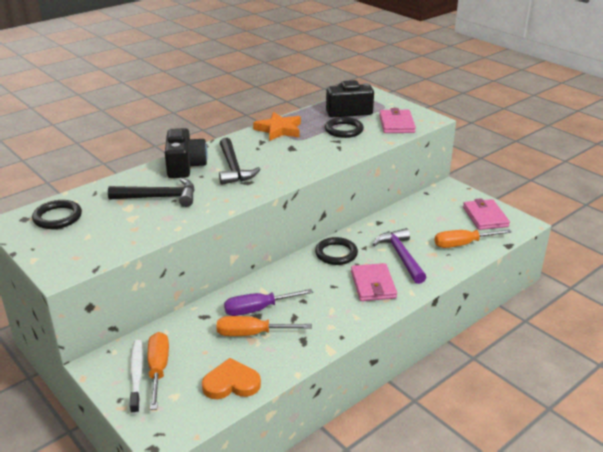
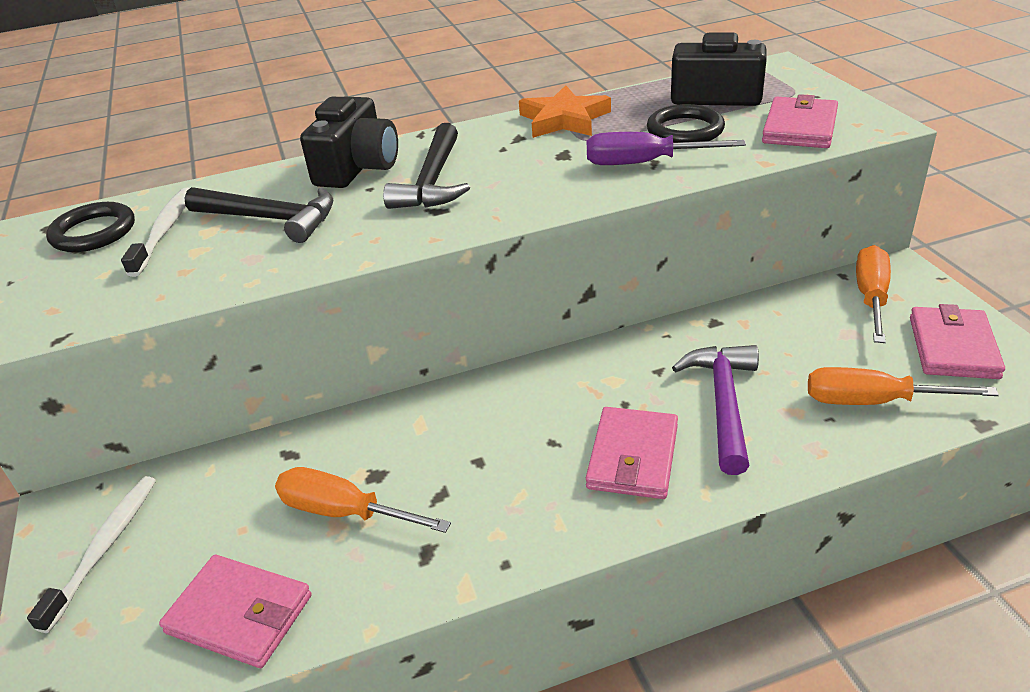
camera: 25 degrees right, 5 degrees up
orange screwdriver [148,332,169,410] -> orange screwdriver moved to [856,245,891,343]
orange heart [202,358,261,399] -> pink wallet [159,555,311,668]
purple screwdriver [224,289,313,316] -> purple screwdriver moved to [587,132,746,165]
black ring [315,237,358,265] -> none
none -> white toothbrush [121,188,190,277]

